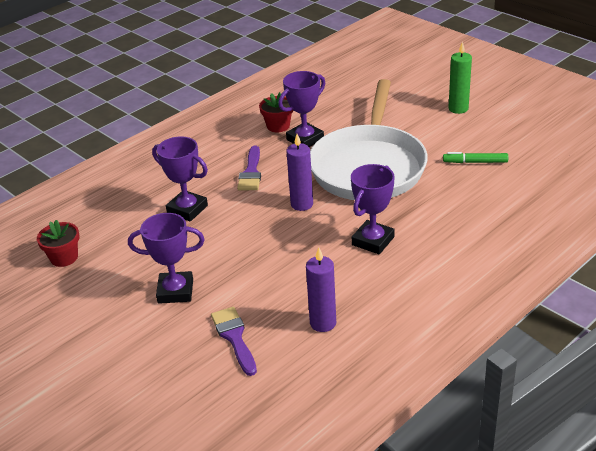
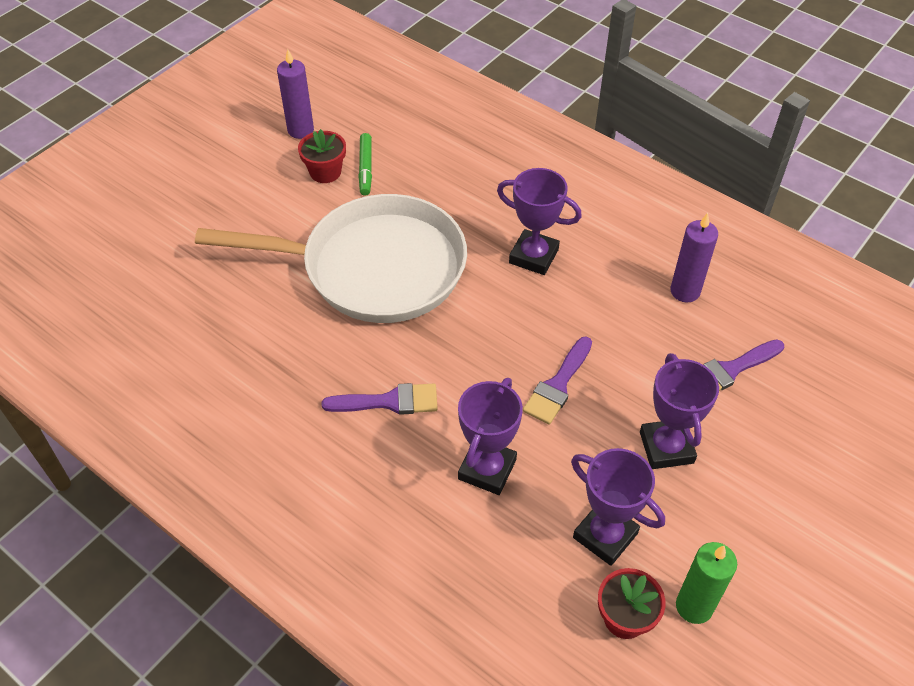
camera: 100 degrees left, 15 degrees up
red flower pot [259,92,293,132] -> red flower pot moved to [298,129,346,183]
purple trophy [278,71,325,147] -> purple trophy moved to [571,448,665,566]
purple candle [286,134,313,211] -> purple candle moved to [277,49,314,139]
green candle [448,41,472,114] -> green candle moved to [676,542,737,624]
none -> purple brush [523,337,592,424]

